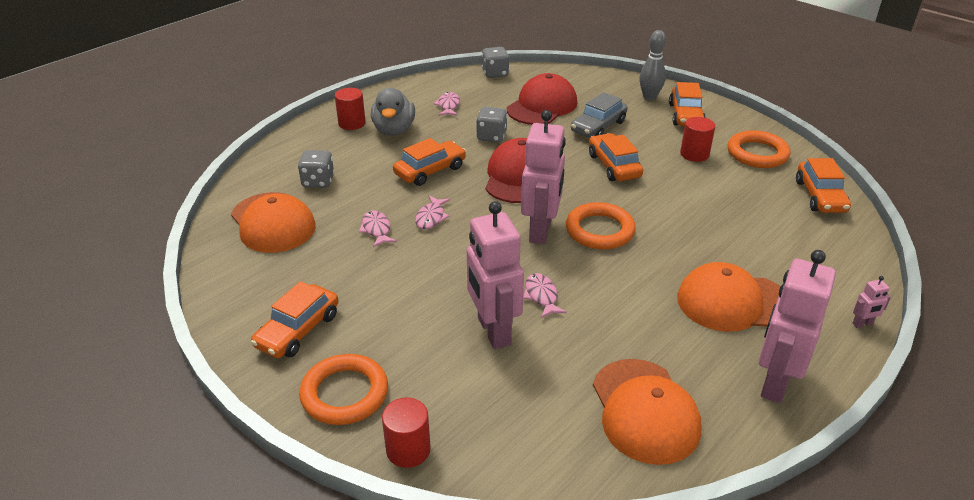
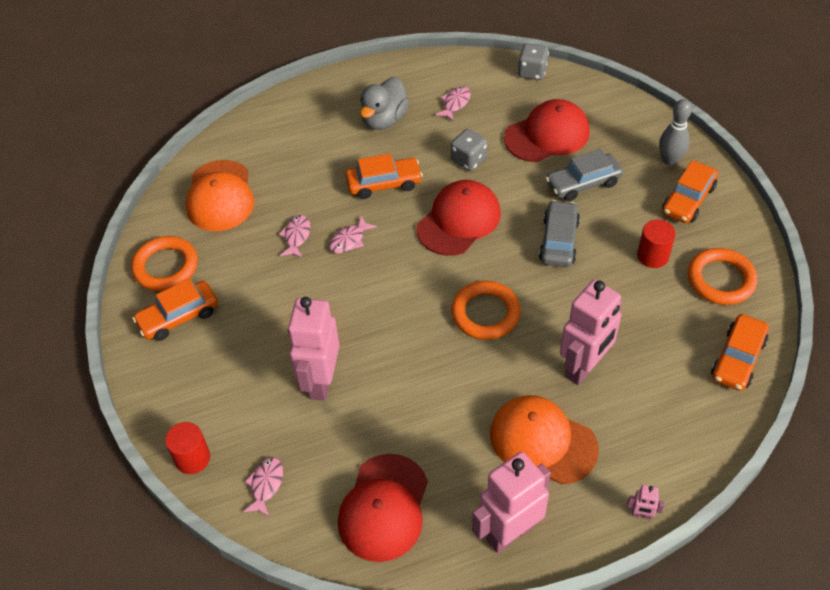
camera: 30 degrees right, 15 degrees up
grey dice [298,150,334,188] -> none
orange ring [299,354,388,425] -> orange ring moved to [131,236,198,291]
red cylinder [335,88,366,130] -> none
pink robot [521,110,566,244] -> pink robot moved to [560,280,623,385]
pink fish [523,273,567,318] -> pink fish moved to [243,457,283,517]
orange car [589,133,643,181] -> grey car [539,200,580,267]
orange cap [593,359,702,465] -> red cap [338,454,428,562]

